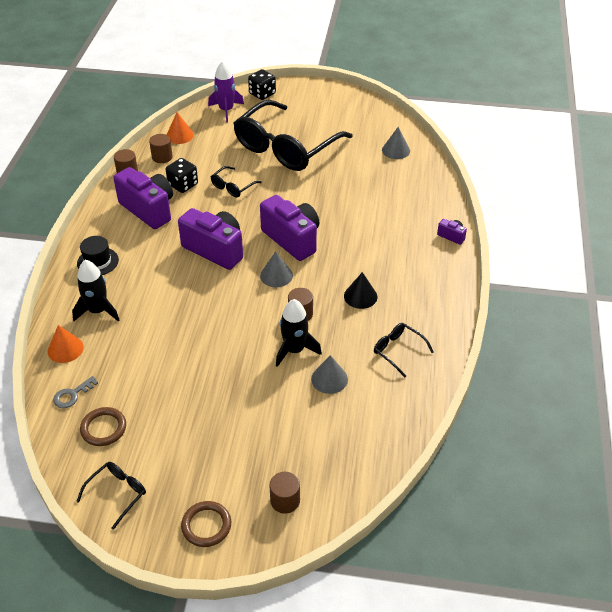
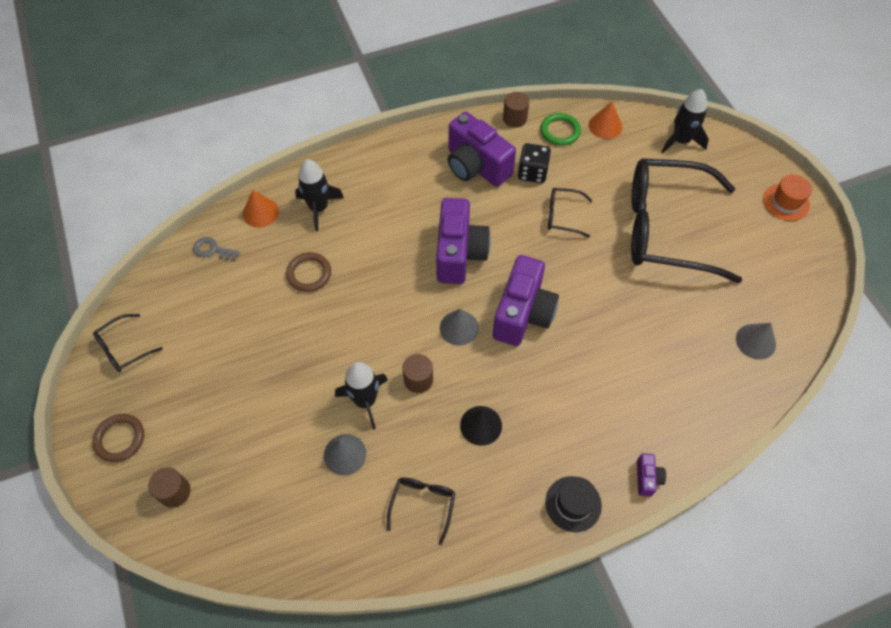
camera: 60 degrees right, 15 degrees up
black glasses [76,462,146,530] -> black glasses turned 135 degrees clockwise [93,314,163,372]
black hat [77,236,119,275] -> black hat moved to [545,476,602,532]
brown ring [80,407,126,446] -> brown ring moved to [286,252,331,292]
purple camera [113,167,173,229] -> purple camera turned 120 degrees clockwise [448,112,516,187]
brown cylinder [149,134,173,163] -> green ring [541,113,581,146]
purple rocket [208,61,244,122] -> black rocket [661,89,709,153]
black dice [248,69,276,100] -> none
none -> orange hat [763,175,812,221]

